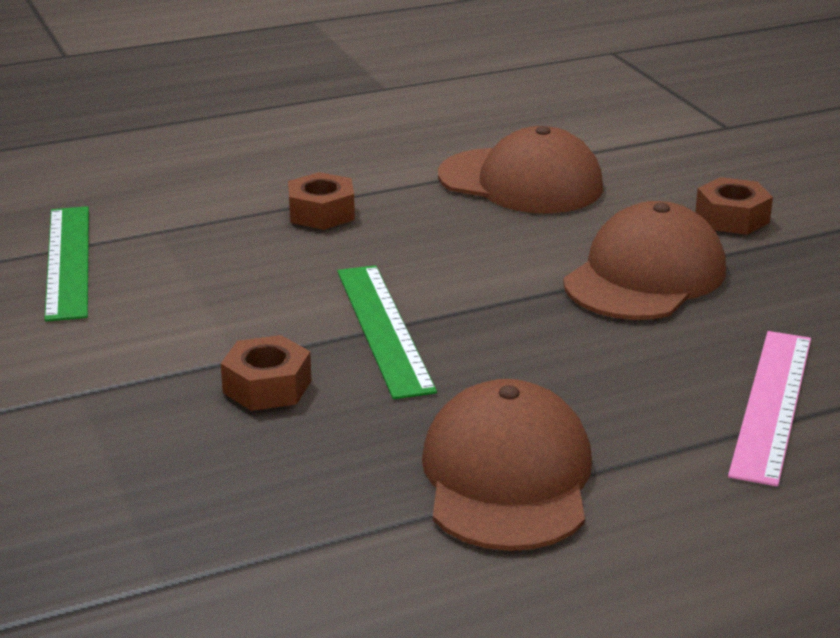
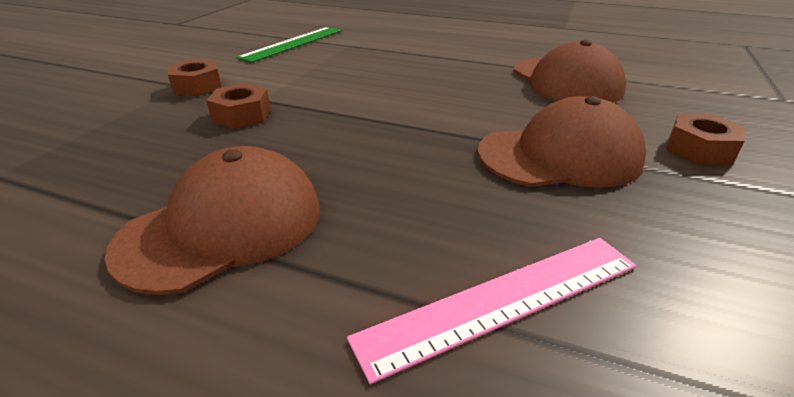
camera: 45 degrees right, 5 degrees up
brown nut [288,172,355,230] -> brown nut moved to [168,59,222,96]
green ruler [337,265,437,399] -> none

